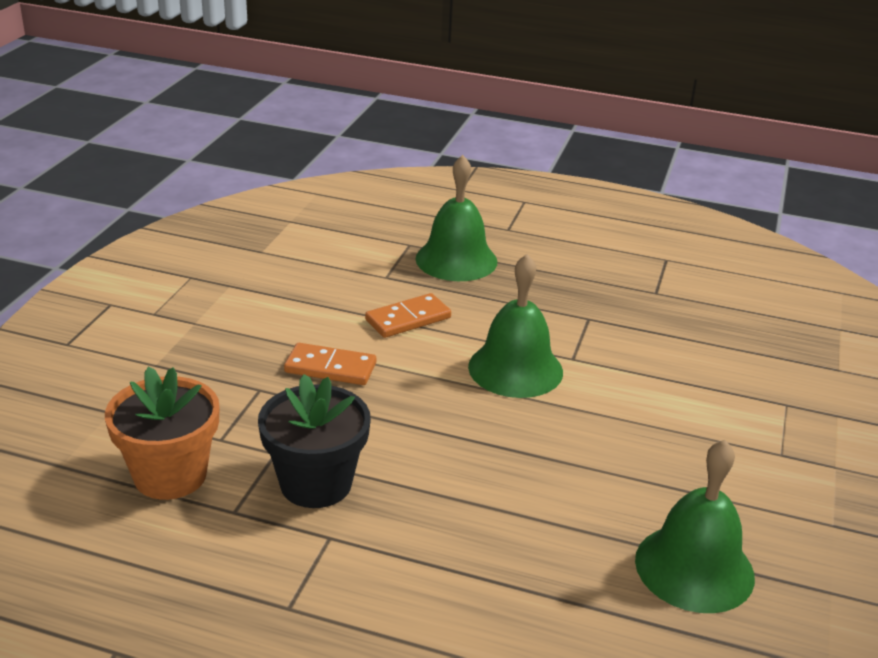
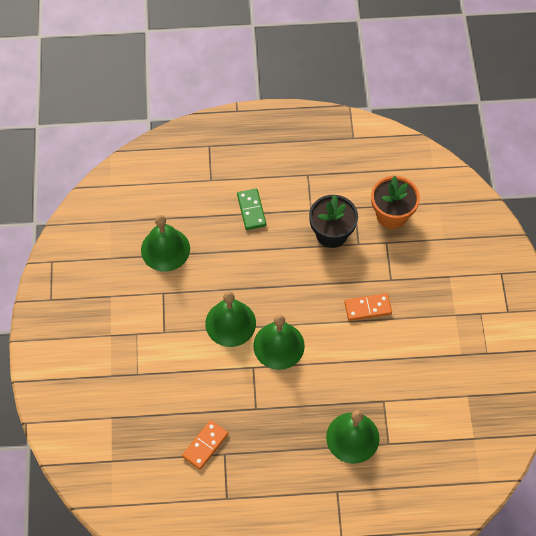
camera: 160 degrees right, 30 degrees up
orange domino [365,293,451,338] -> orange domino moved to [182,420,228,470]
none -> green bell [205,291,256,347]
none -> green domino [237,189,266,230]

